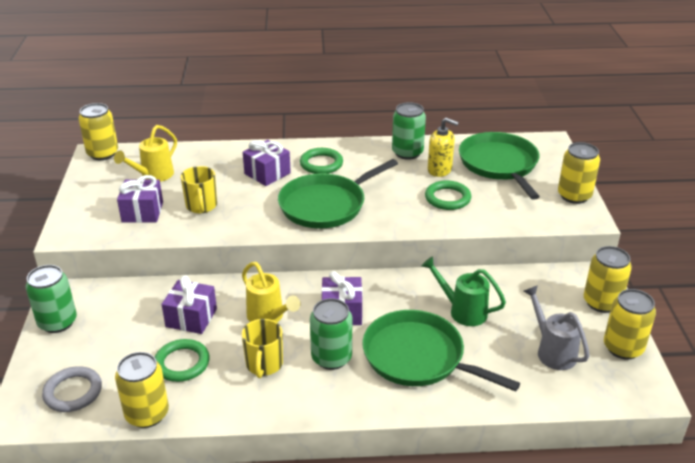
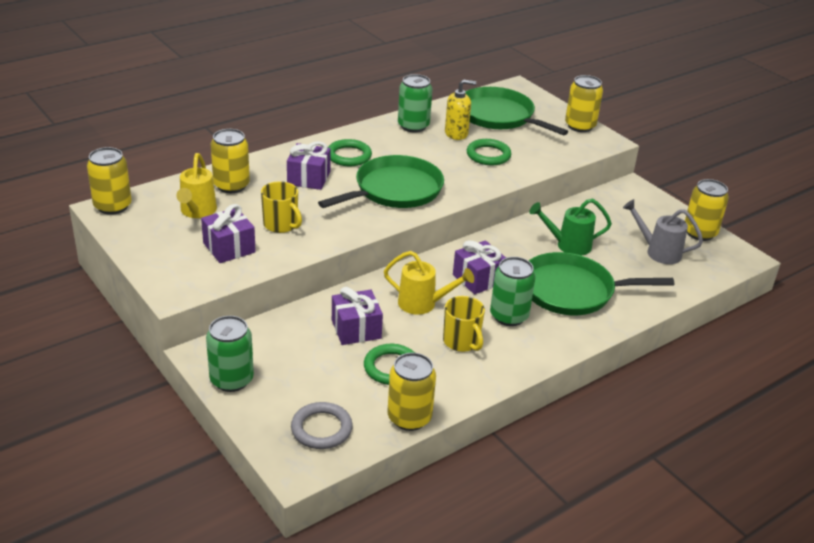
camera: 35 degrees left, 0 degrees up
green pan [278,159,398,229] -> green pan turned 150 degrees counterclockwise [318,155,444,208]
yellow can [584,246,632,313] -> yellow can moved to [211,129,250,193]

